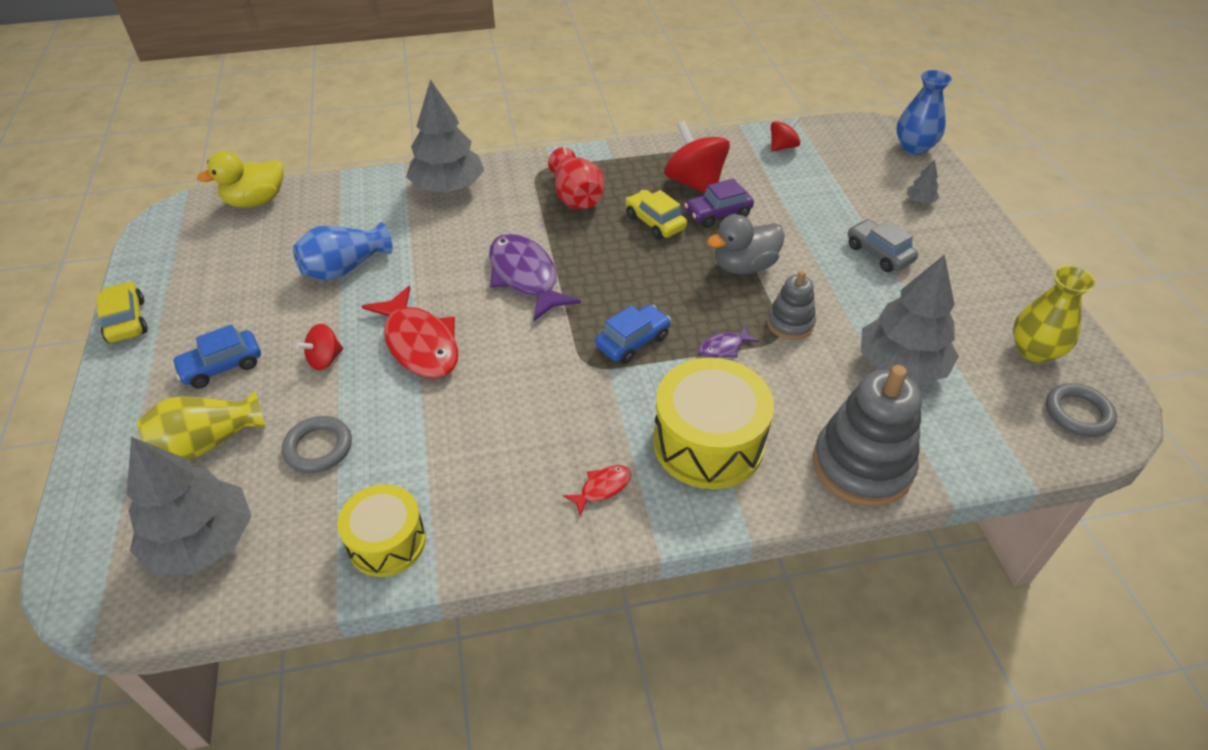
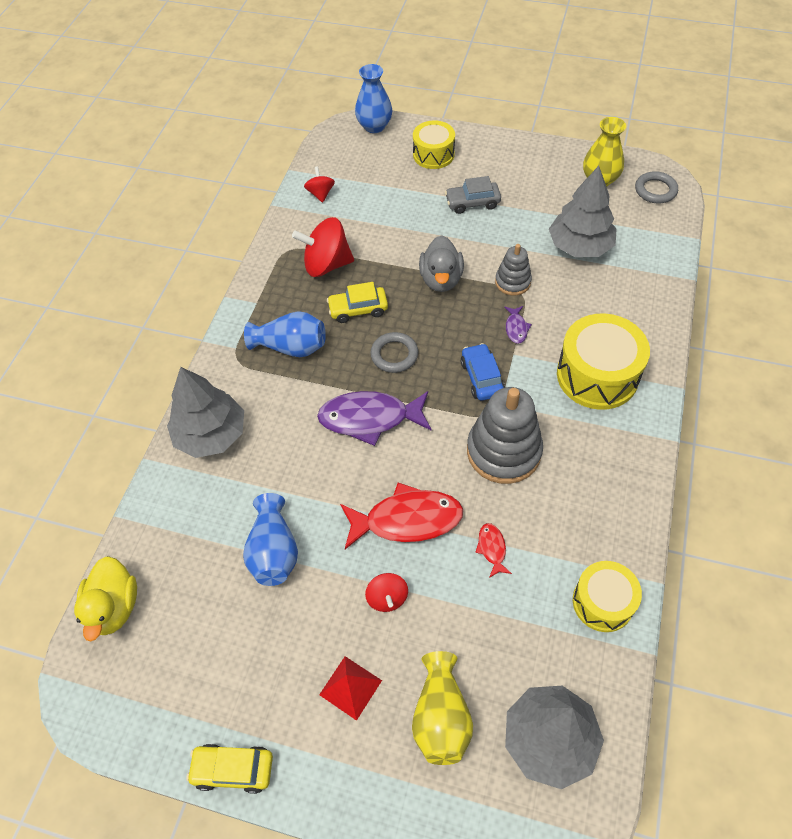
camera: 60 degrees left, 10 degrees up
blue car [171,324,261,389] -> red pyramid [319,656,382,721]
grey ring [282,416,352,473] -> grey ring moved to [370,332,418,373]
red vase [548,147,605,209] -> blue vase [244,311,326,357]
red fish [563,465,631,516] -> red fish moved to [475,523,512,578]
purple car [684,178,754,228] -> none
grey stacking toy [813,365,922,507] -> grey stacking toy moved to [467,387,543,484]
grey tree [906,159,940,204] -> yellow drum [413,121,455,169]

